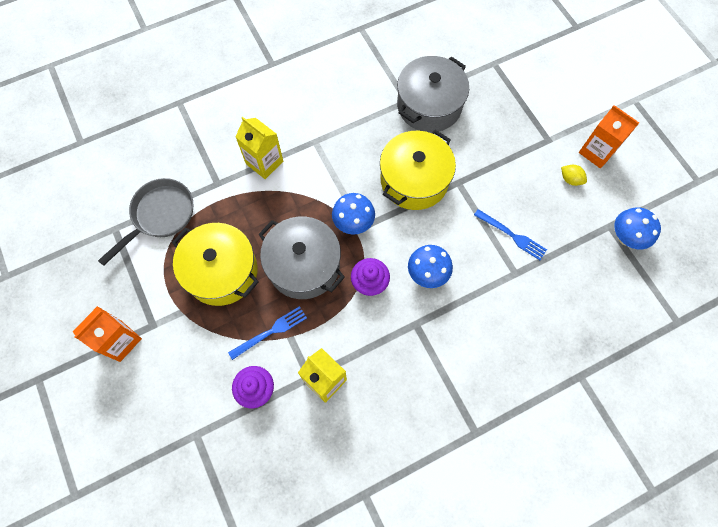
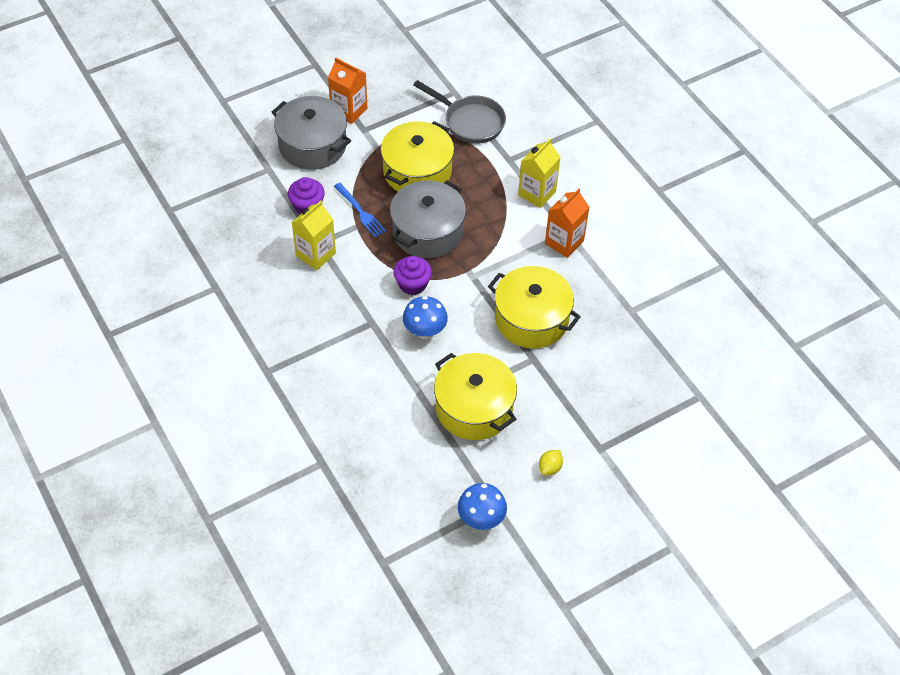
camera: 85 degrees right, 15 degrees down
blue mushroom [332,193,375,235] -> none
grey pot [397,56,469,132] -> grey pot moved to [272,96,351,170]
blue fork [474,209,547,260] -> yellow pot [434,353,517,440]
orange carton [579,105,639,169] -> orange carton moved to [545,189,590,258]

